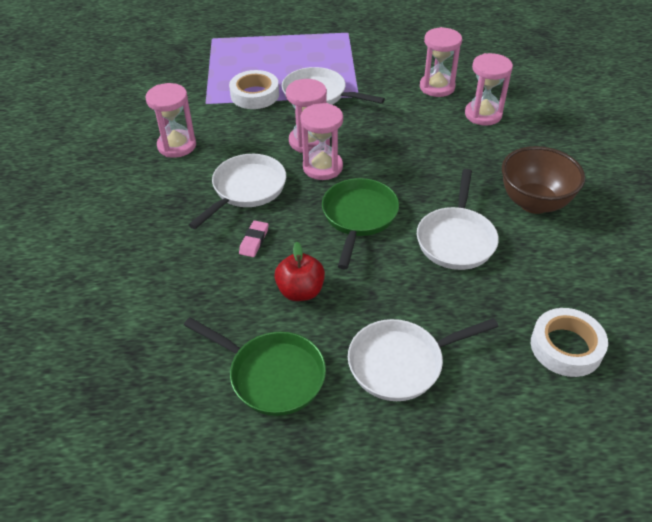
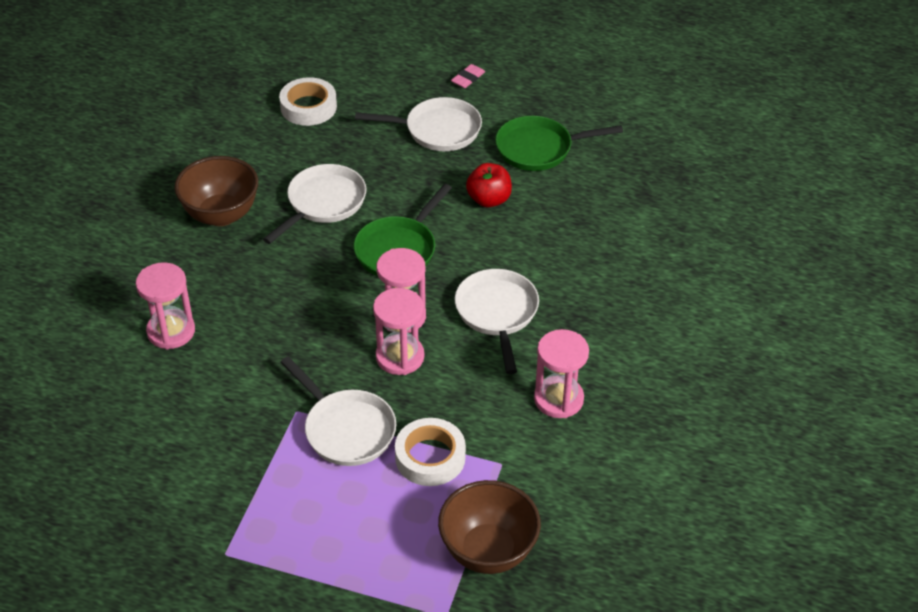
camera: 160 degrees left, 0 degrees up
green pan [184,317,326,416] -> green pan turned 60 degrees counterclockwise [495,116,623,171]
white pan [188,154,286,229] -> white pan turned 120 degrees clockwise [455,269,539,374]
pink eraser [239,220,269,257] -> pink eraser moved to [451,64,485,88]
pink hourglass [420,27,462,97] -> none
none -> brown bowl [438,480,541,574]

